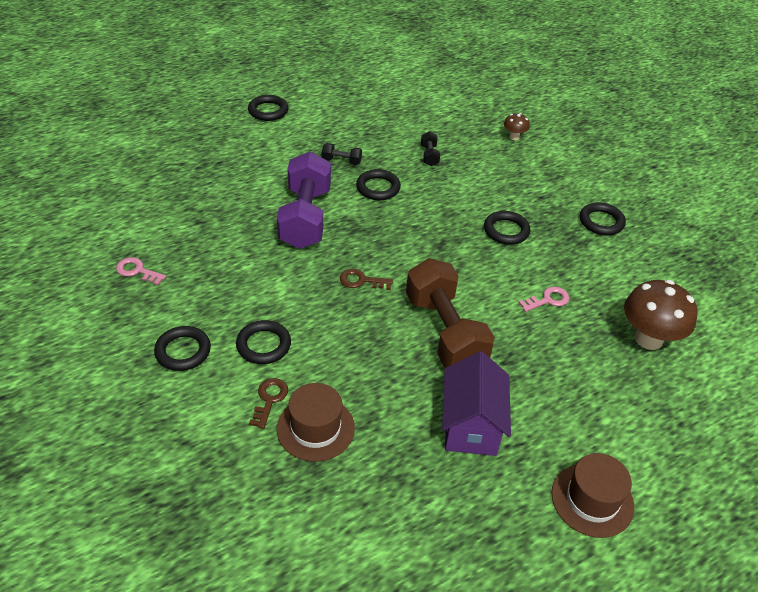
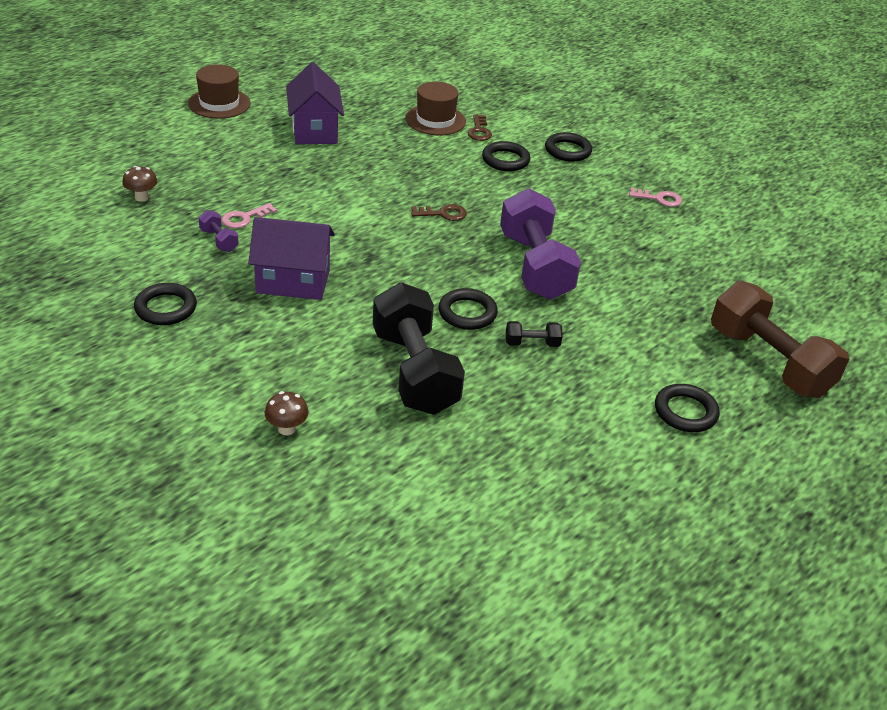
camera: 165 degrees right, 5 degrees down
brown dumbbell [406,258,495,368] -> brown dumbbell moved to [711,281,849,398]
black dumbbell [421,131,440,166] -> black dumbbell [373,282,465,415], size x2.44
black ring [484,211,530,245] -> purple house [248,217,335,300]
brown mushroom [624,280,697,350] -> brown mushroom [122,166,158,202], size x0.48
none -> purple dumbbell [199,210,239,252]

